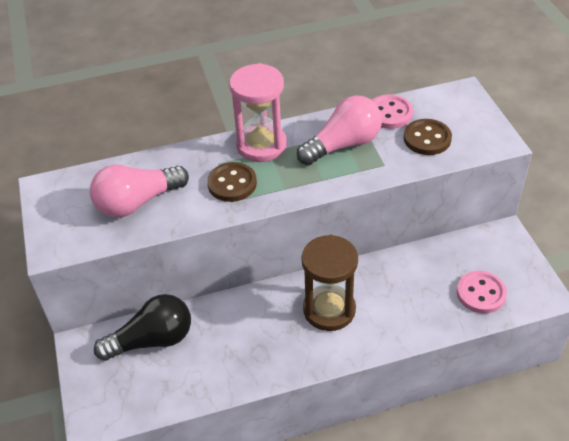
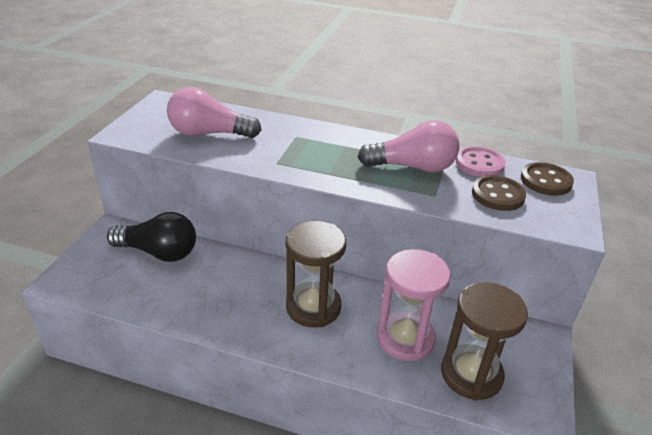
camera: 30 degrees right, 10 degrees down
brown button [207,162,257,202] -> brown button moved to [521,162,574,196]
pink hourglass [229,63,287,162] -> pink hourglass moved to [377,249,451,361]
pink button [457,271,507,313] -> brown hourglass [441,282,528,401]

